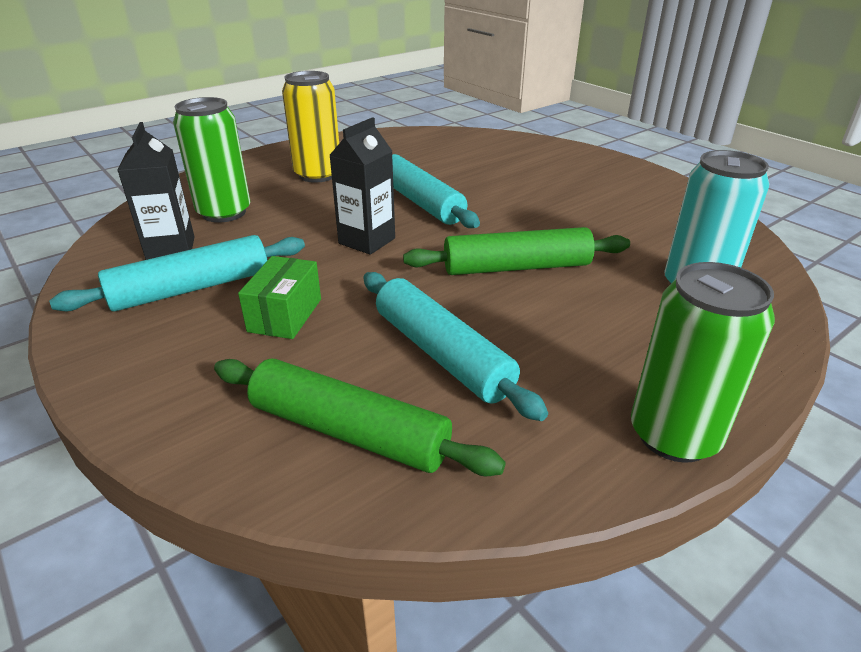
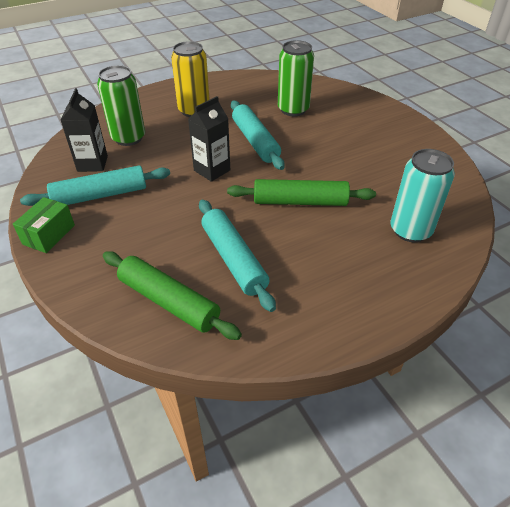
camera: 10 degrees right, 10 degrees up
green box [238,256,321,339] -> green box moved to [13,197,75,253]
green can [631,262,775,463] -> green can moved to [278,40,314,116]

